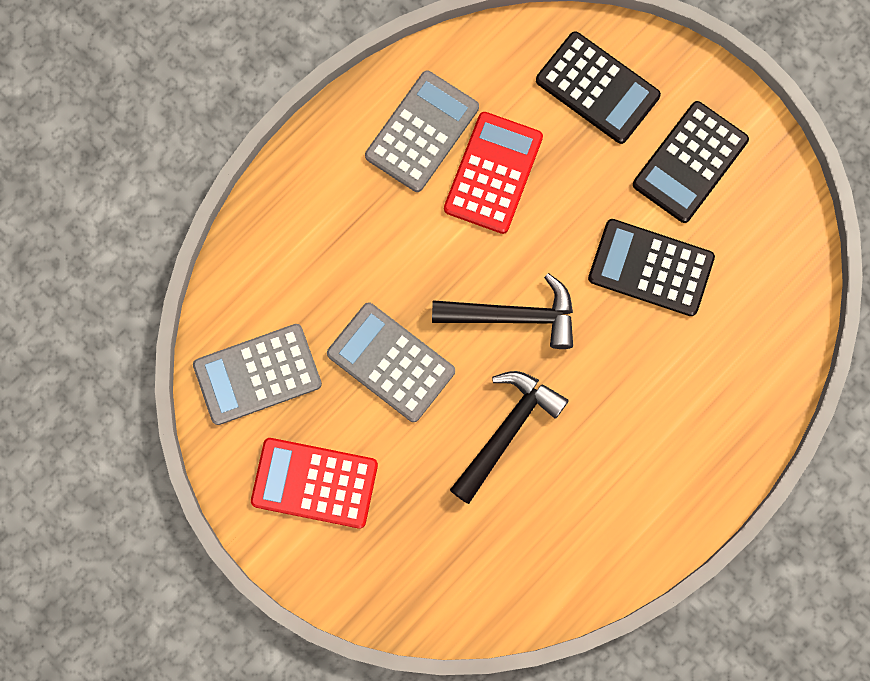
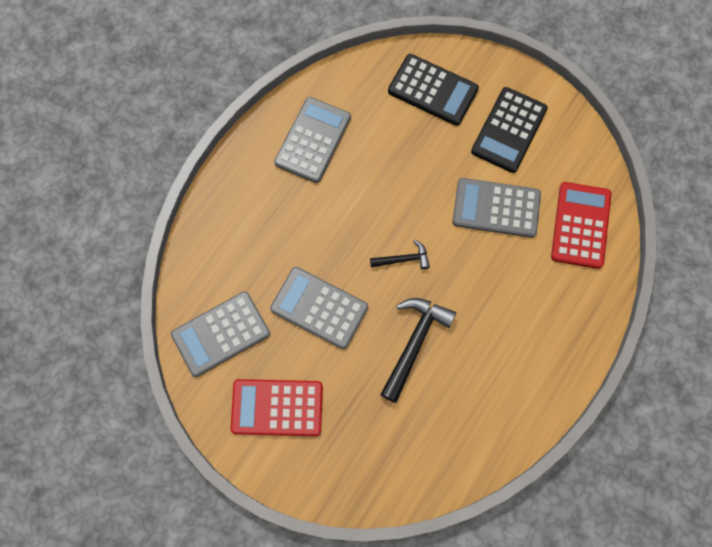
camera: 10 degrees left, 5 degrees down
black hammer [432,273,573,349] -> black hammer [370,240,430,269], size x0.55
red calculator [444,112,543,234] -> red calculator moved to [551,182,611,269]
black calculator [588,219,715,316] -> grey calculator [452,178,541,238]

